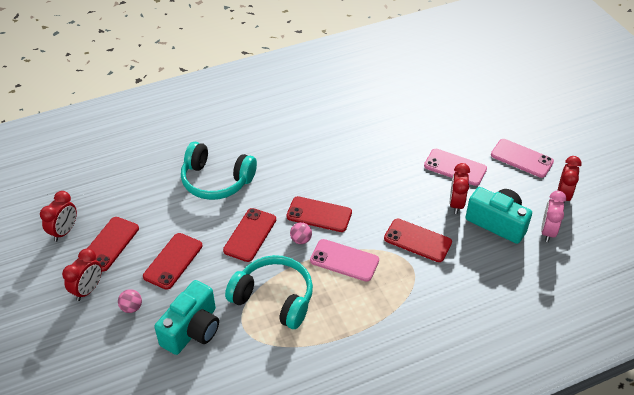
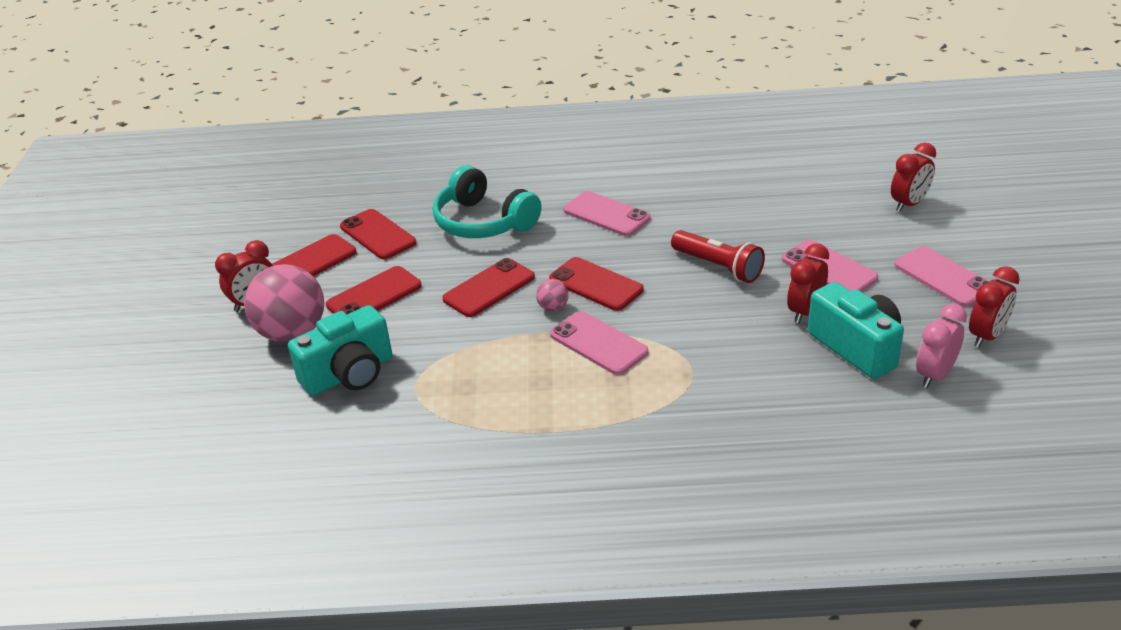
camera: 25 degrees right, 10 degrees down
red clock [40,191,77,242] -> red clock moved to [891,143,936,212]
pink ball [118,289,142,313] -> pink ball [244,264,324,342], size x2.36
turquoise headphones [225,255,313,329] -> none
red phone [384,219,452,262] -> red phone moved to [340,209,416,259]
none -> pink phone [563,191,651,236]
none -> red flashlight [671,230,765,283]

